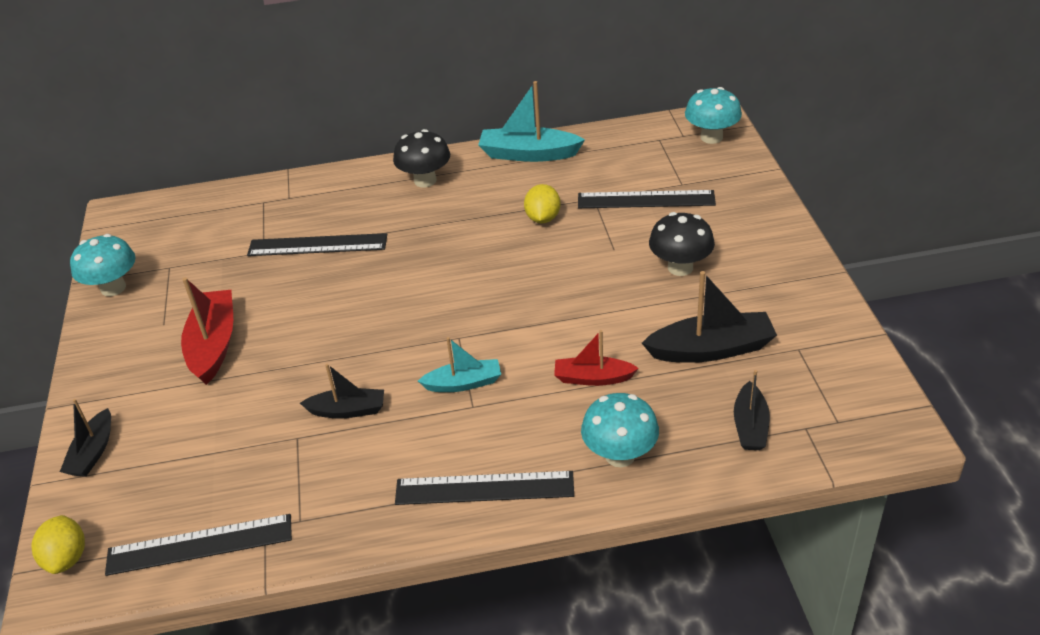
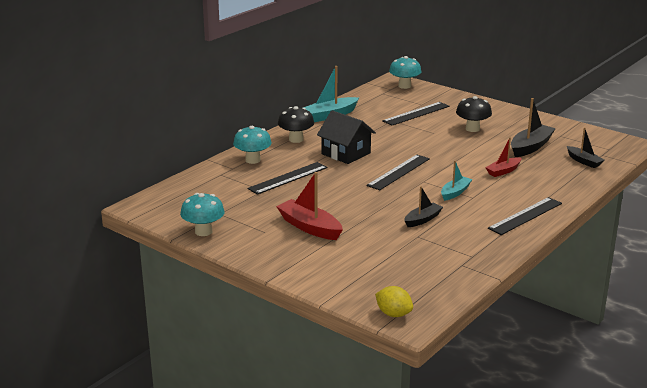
camera: 45 degrees left, 15 degrees down
black boat [60,399,111,477] -> none
black ruler [105,514,292,576] -> black ruler moved to [367,155,430,190]
yellow lemon [524,184,561,223] -> none
turquoise mushroom [581,393,659,467] -> turquoise mushroom moved to [233,126,272,164]
none -> black house [317,110,376,164]

